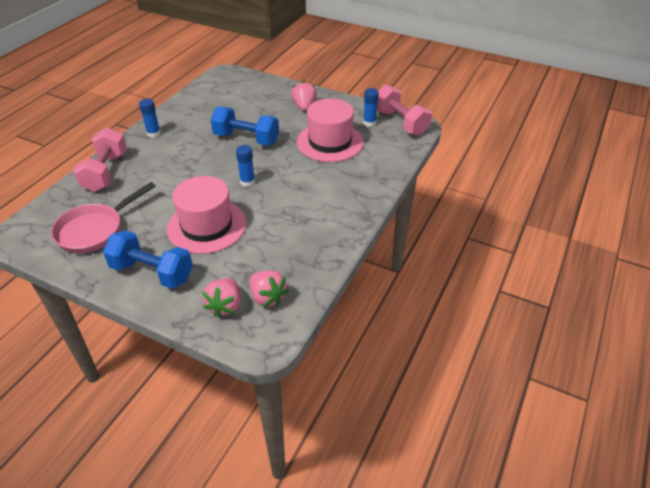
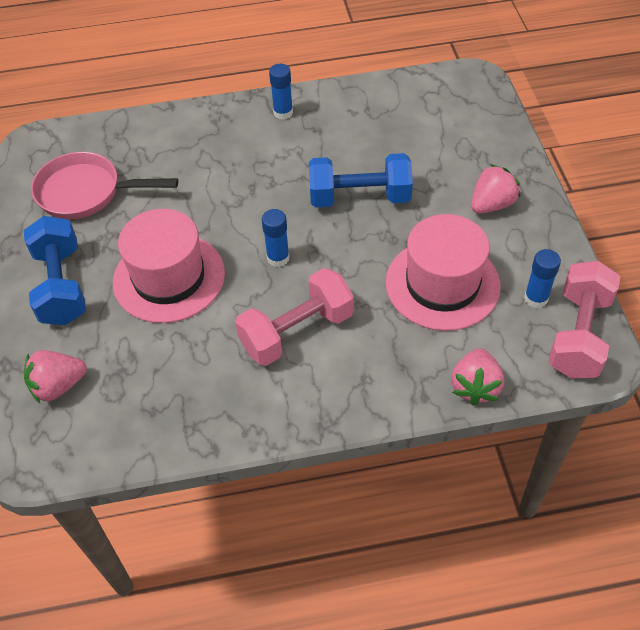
camera: 55 degrees right, 10 degrees up
pink dumbbell [73,127,127,192] -> pink dumbbell moved to [235,268,354,366]
blue dumbbell [211,107,279,146] -> blue dumbbell turned 75 degrees counterclockwise [309,153,413,208]
pink strawberry [250,270,289,307] -> pink strawberry moved to [451,348,504,406]

